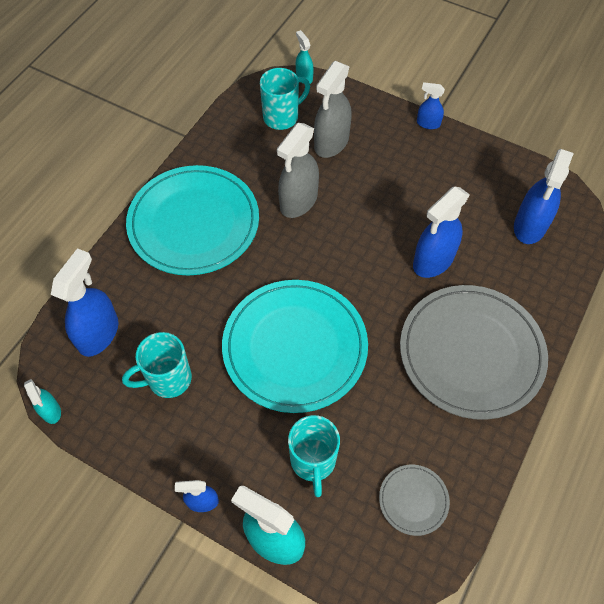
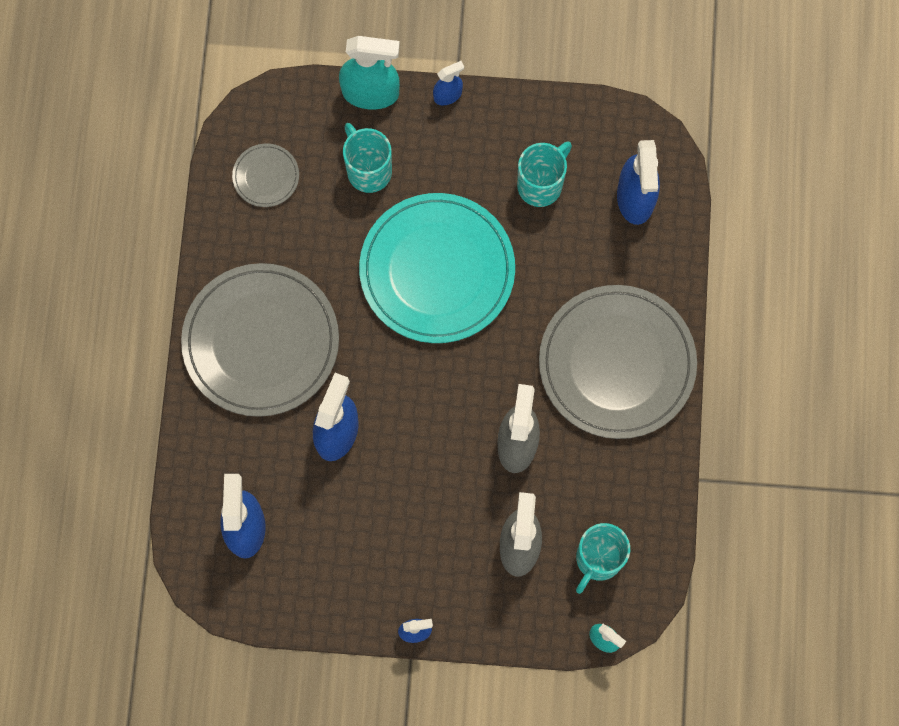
camera: 155 degrees right, 15 degrees up
turquoise spray bottle [24,379,61,424] -> none
turquoise plate [126,165,259,275] -> grey plate [539,285,697,439]

